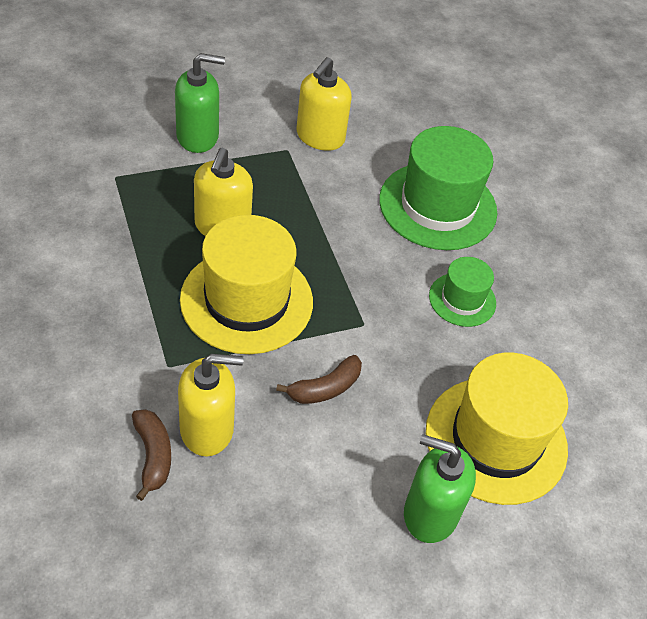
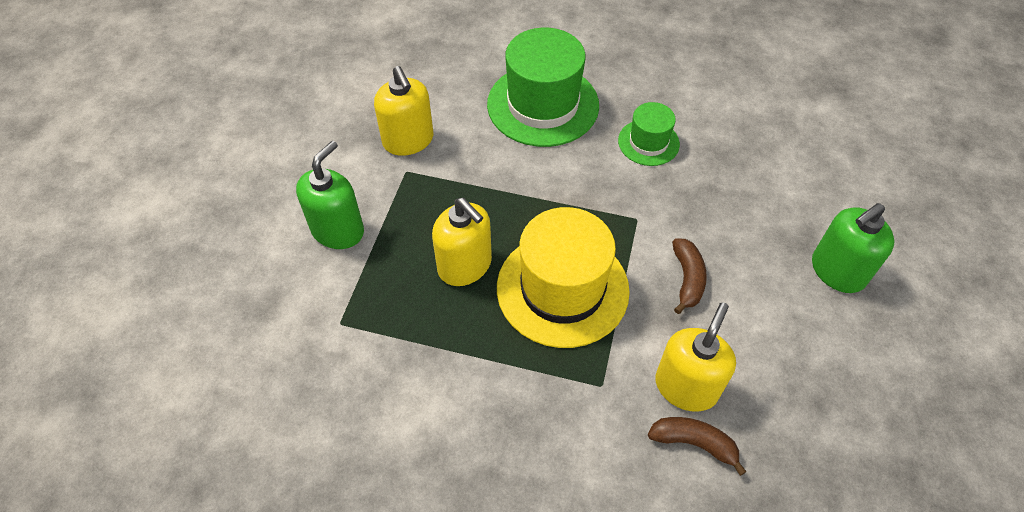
camera: 50 degrees left, 5 degrees up
yellow hat [426,353,568,505] -> none

